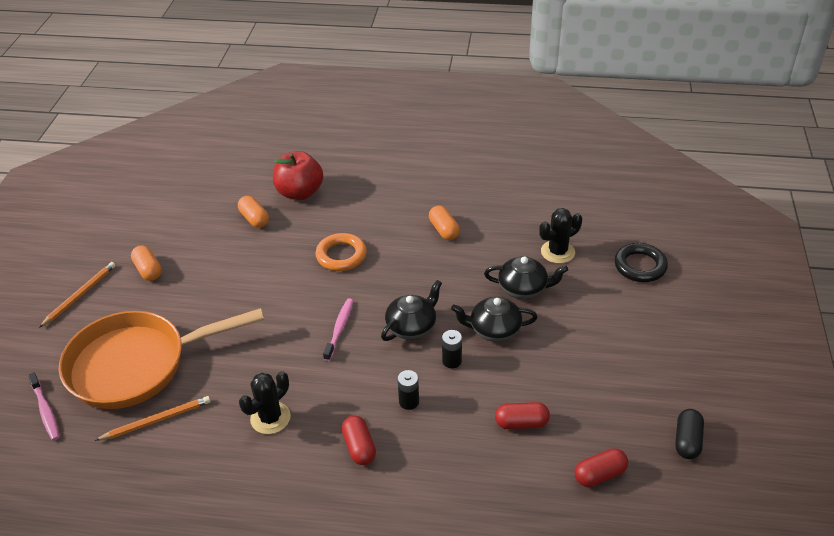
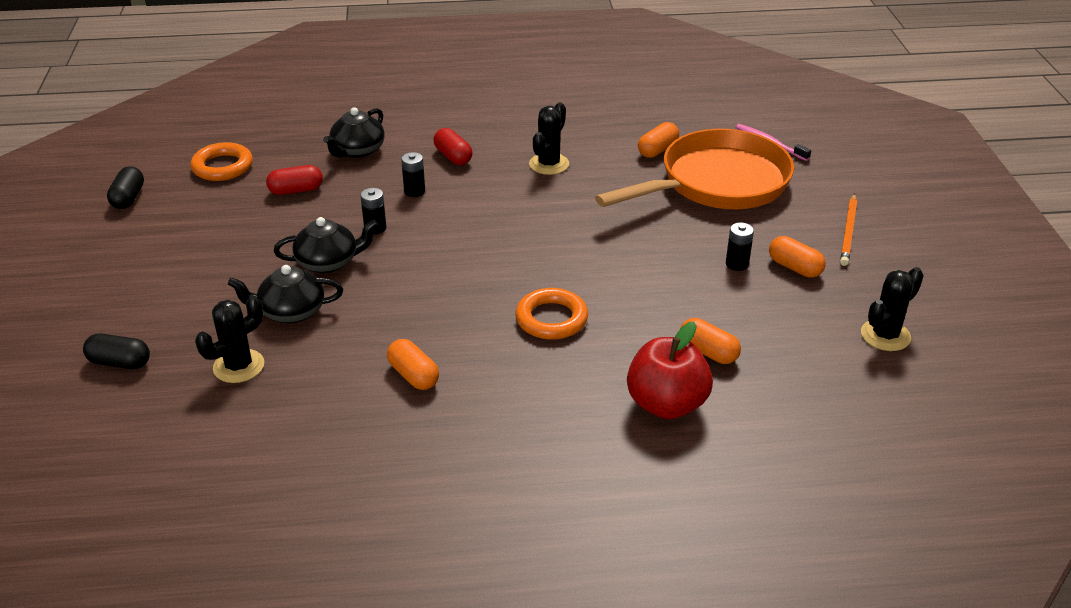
camera: 165 degrees right, 5 degrees down
orange pencil [94,396,211,441] -> orange capsule [638,122,679,158]
pink toothbrush [323,299,353,361] -> none
black teapot [381,280,442,341] -> black teapot moved to [323,107,385,158]
red capsule [574,448,628,487] -> orange ring [190,142,253,181]
black ring [614,243,668,282] -> black capsule [83,333,150,369]
none -> black battery [726,222,754,271]
none -> black cactus [861,267,924,351]

